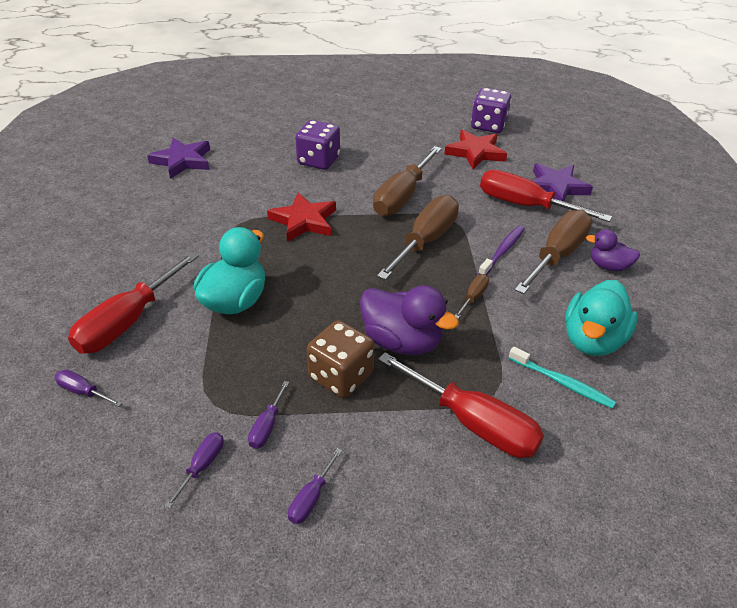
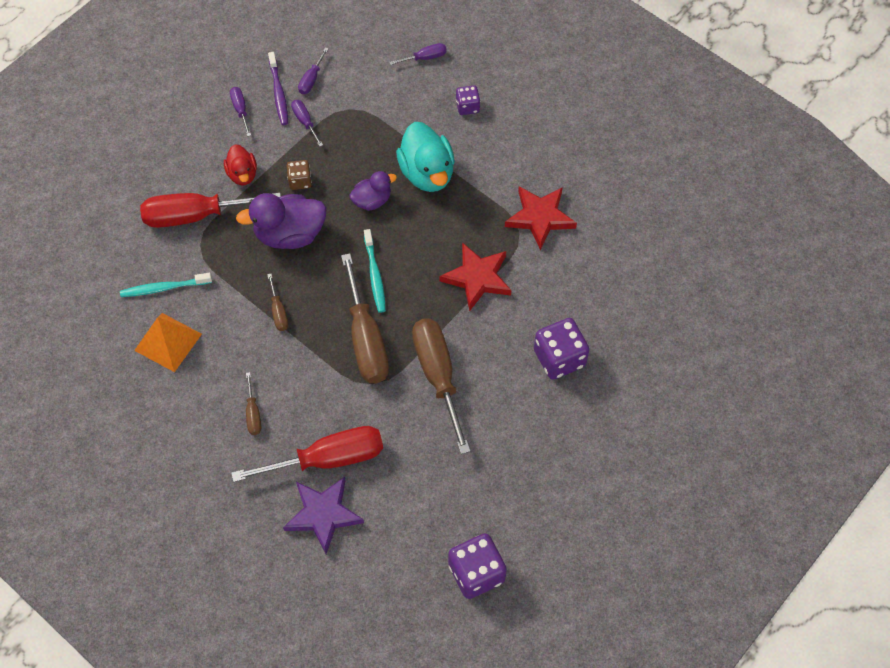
camera: 135 degrees right, 20 degrees up
red screwdriver [68,252,199,354] -> purple dice [456,85,480,115]
purple star [147,138,210,179] -> none
purple screwdriver [165,433,224,508] -> purple screwdriver turned 45 degrees clockwise [298,47,329,94]
brown dice [307,320,374,398] -> brown dice [287,160,312,190], size x0.56
red star [444,130,507,169] -> red star moved to [505,186,577,250]
purple toothbrush [478,225,525,275] -> purple toothbrush moved to [268,52,288,125]
brown screwdriver [515,210,593,294] -> brown screwdriver [246,372,261,435], size x0.45
turquoise duck [565,280,638,356] -> orange pyramid [134,313,202,372]
purple duck [586,229,640,271] -> purple duck moved to [349,171,397,211]
none -> red duck [224,144,257,185]
none -> turquoise toothbrush [364,229,386,313]

